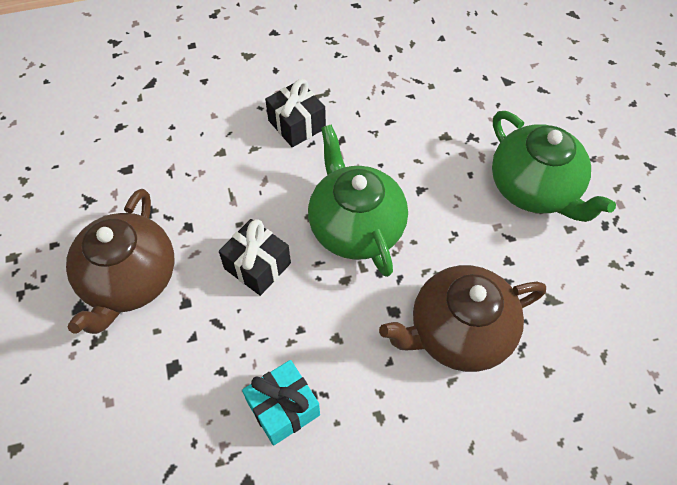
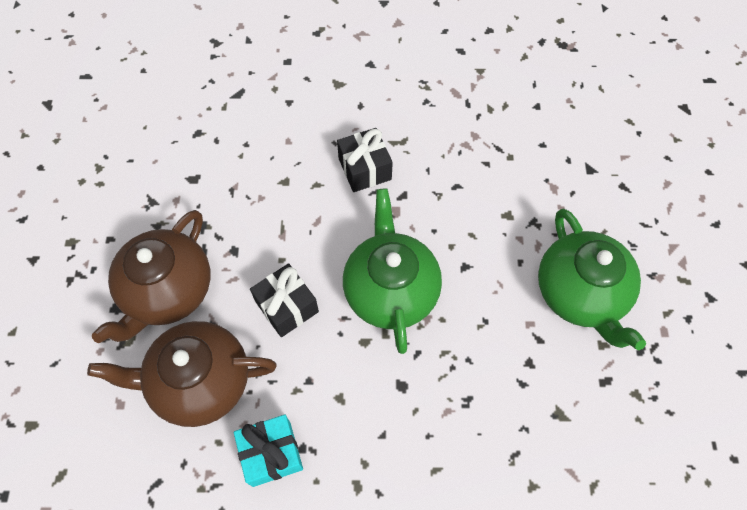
camera: 15 degrees right, 5 degrees up
brown teapot [379,265,546,372] -> brown teapot moved to [87,321,277,427]

